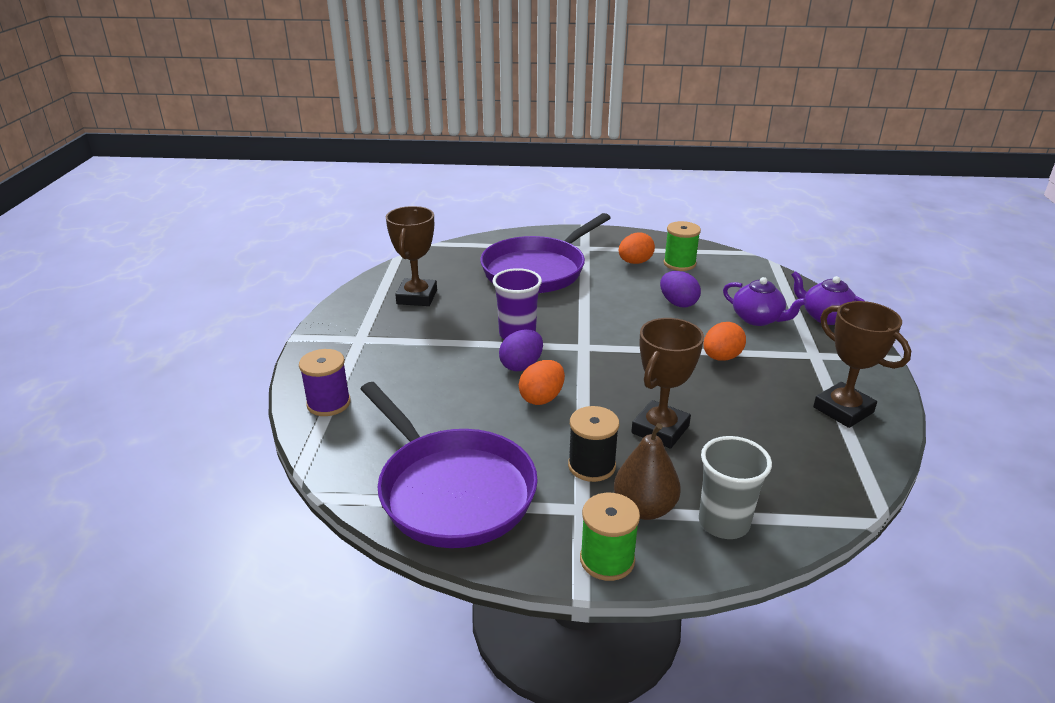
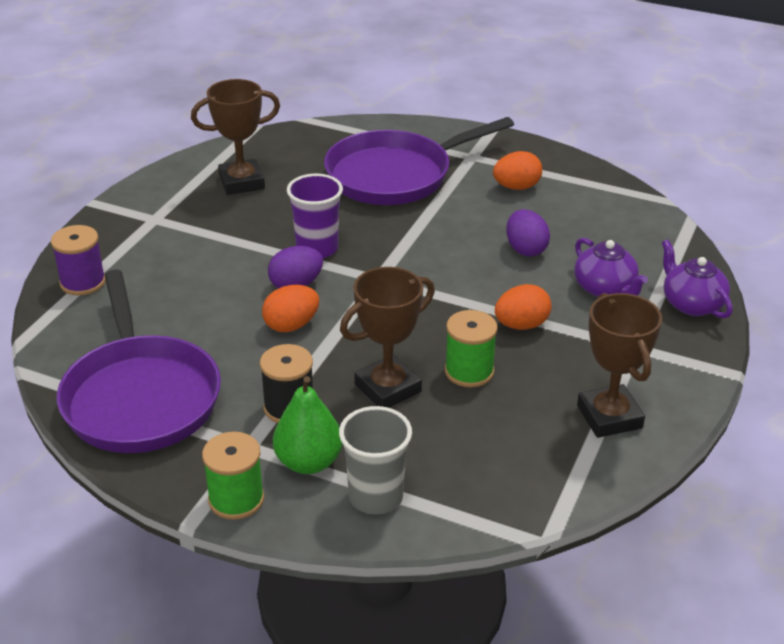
camera: 20 degrees right, 5 degrees up
brown trophy [386,206,437,306] -> brown trophy turned 45 degrees clockwise [191,79,280,195]
brown pear [614,423,681,520] -> green pear [273,376,343,474]
green spool [663,221,701,271] -> green spool moved to [445,310,497,387]

